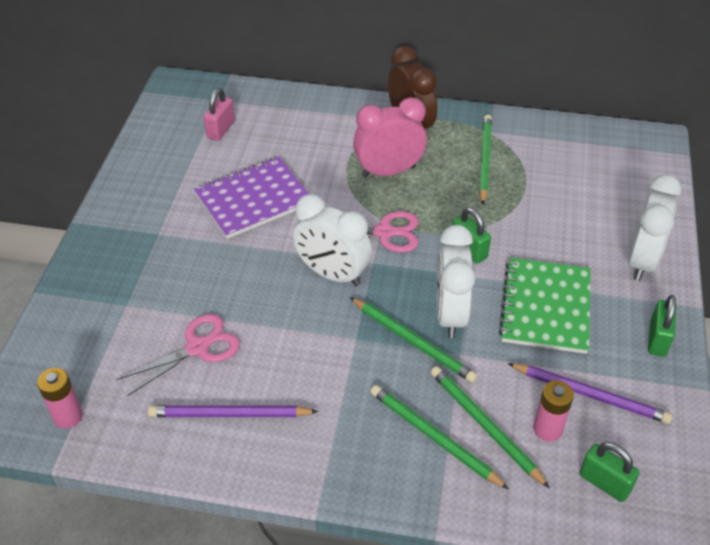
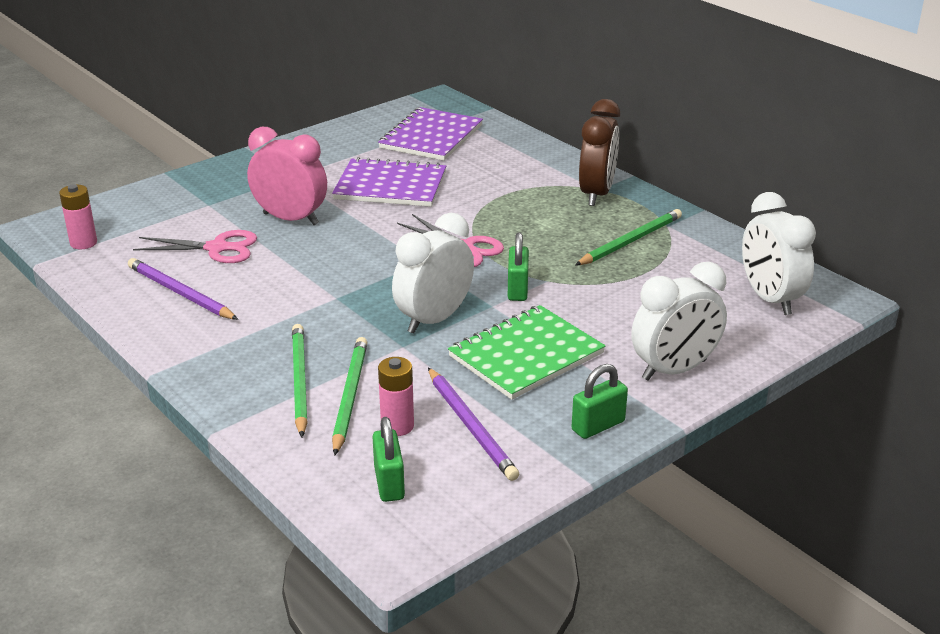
camera: 40 degrees right, 15 degrees down
pink padlock [204,88,235,141] -> purple notebook [378,107,483,161]
white clock [293,194,372,286] -> white clock moved to [742,192,816,315]
green pencil [350,297,477,383] -> none
pink clock [353,97,427,178] -> pink clock moved to [247,127,327,225]

